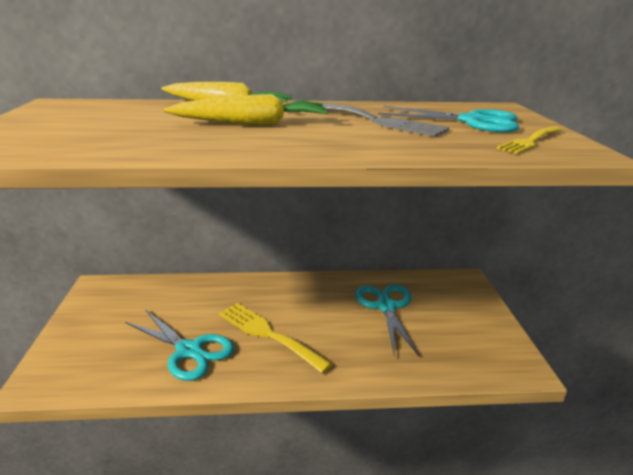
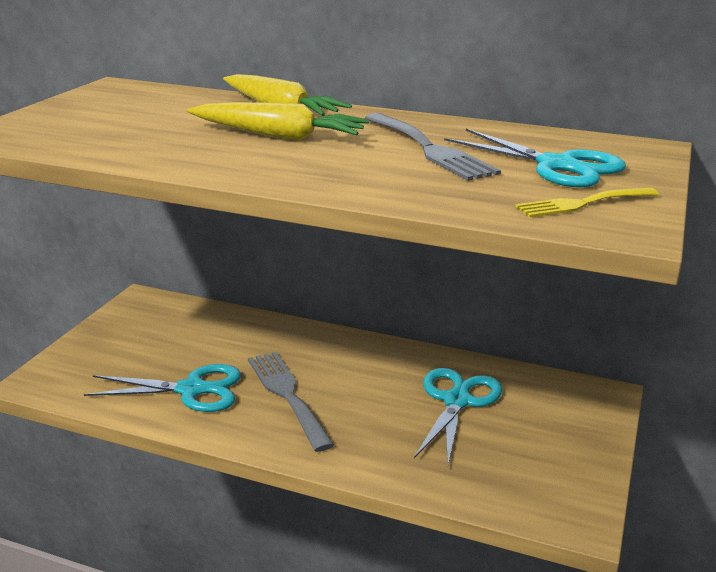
camera: 25 degrees right, 0 degrees up
turquoise scissors [125,309,234,381] -> turquoise scissors turned 60 degrees counterclockwise [84,364,241,412]
yellow fork [219,303,333,373] -> grey fork [248,352,334,452]

